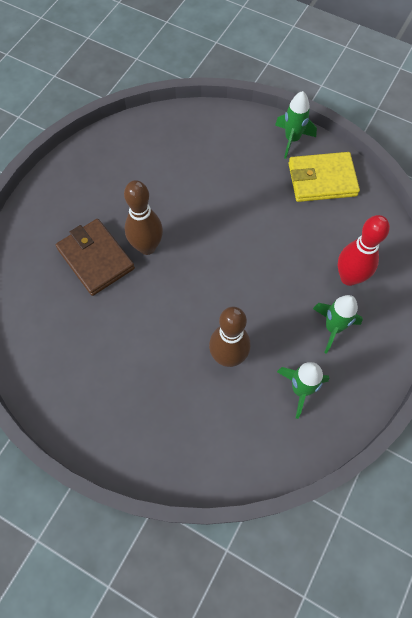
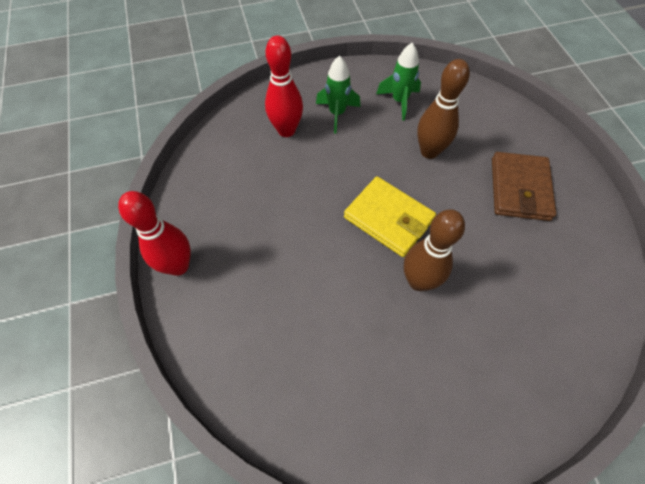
camera: 135 degrees left, 5 degrees down
brown wallet [56,219,135,296] -> brown wallet moved to [492,152,556,221]
green rocket [275,91,317,159] -> red bowling pin [118,191,191,276]
yellow wallet [289,152,360,202] -> yellow wallet moved to [344,176,436,257]

